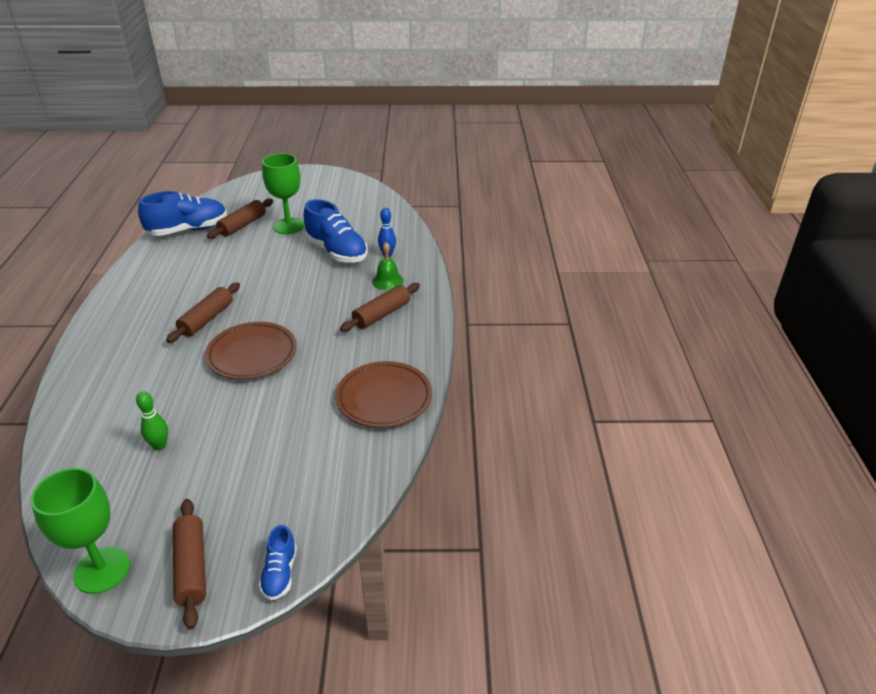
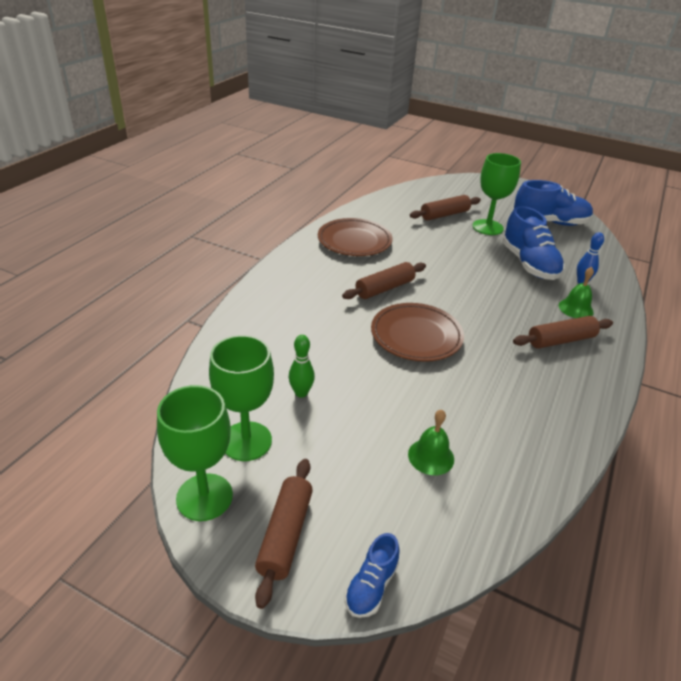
camera: 25 degrees right, 0 degrees up
blue shoe [138,191,227,236] -> blue shoe moved to [514,180,593,226]
brown plate [336,361,432,428] -> brown plate moved to [318,218,392,256]
none -> green goblet [209,335,274,461]
none -> green bell [408,410,454,475]

